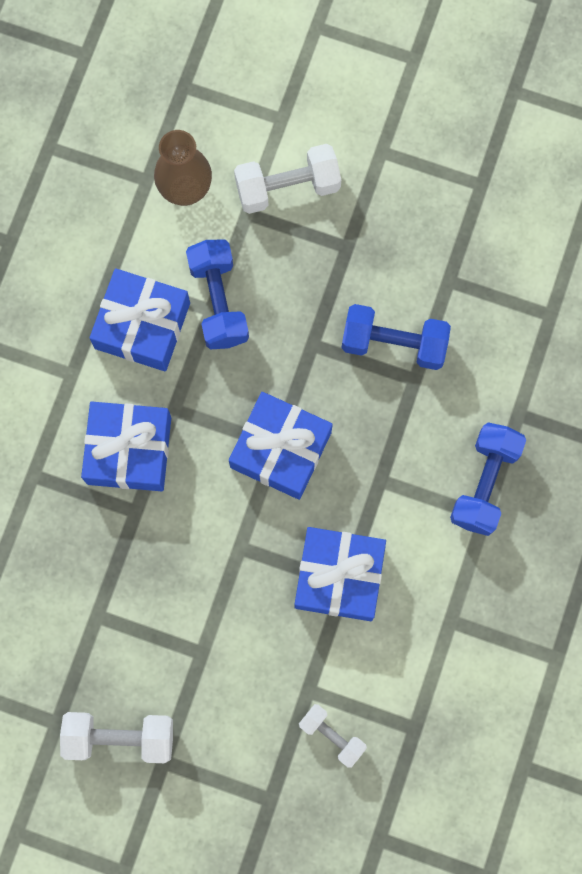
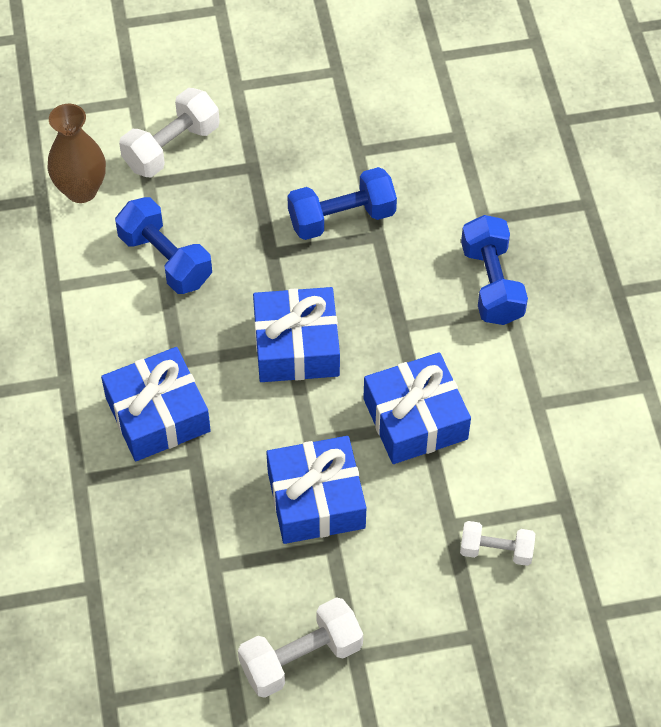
camera: 30 degrees left, 20 degrees down
blue gift [89,268,190,371] -> blue gift moved to [266,436,366,544]

